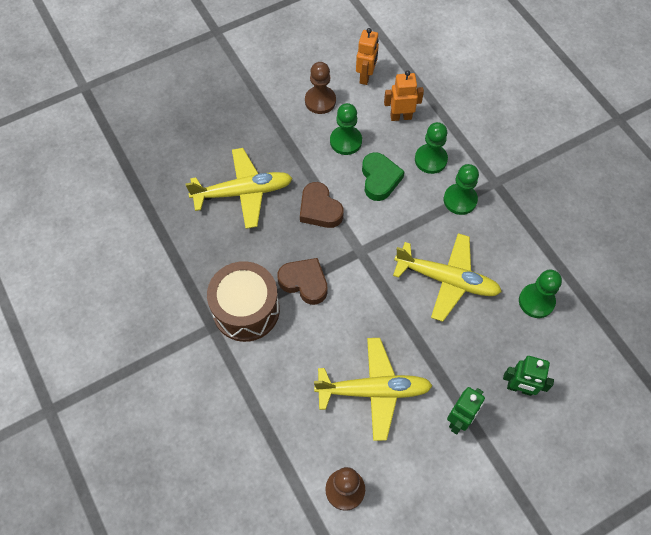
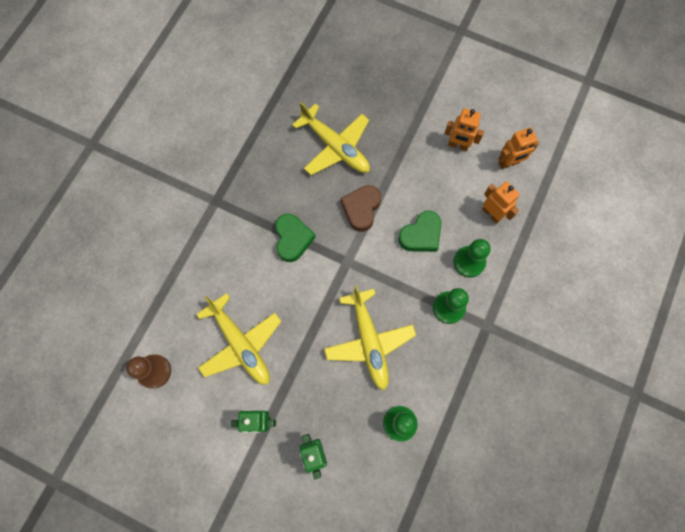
camera: 55 degrees right, 10 degrees up
brown drum [207,261,280,342] -> none
brown heart [277,258,328,305] -> green heart [275,214,316,262]
brown pawn [305,62,336,114] -> orange robot [444,108,484,151]
green pawn [330,103,362,155] -> none

